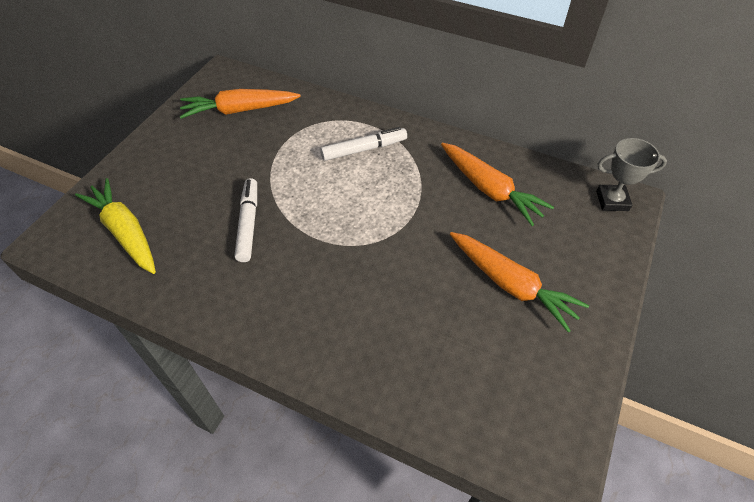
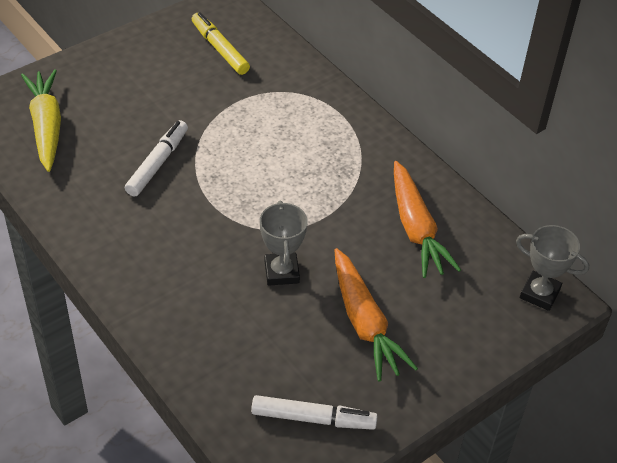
camera: 25 degrees right, 5 degrees down
orange carrot [180,89,301,119] -> yellow marker [192,12,250,75]
white marker [320,127,407,161] -> white marker moved to [251,395,377,430]
none -> grey trophy [260,201,308,286]

